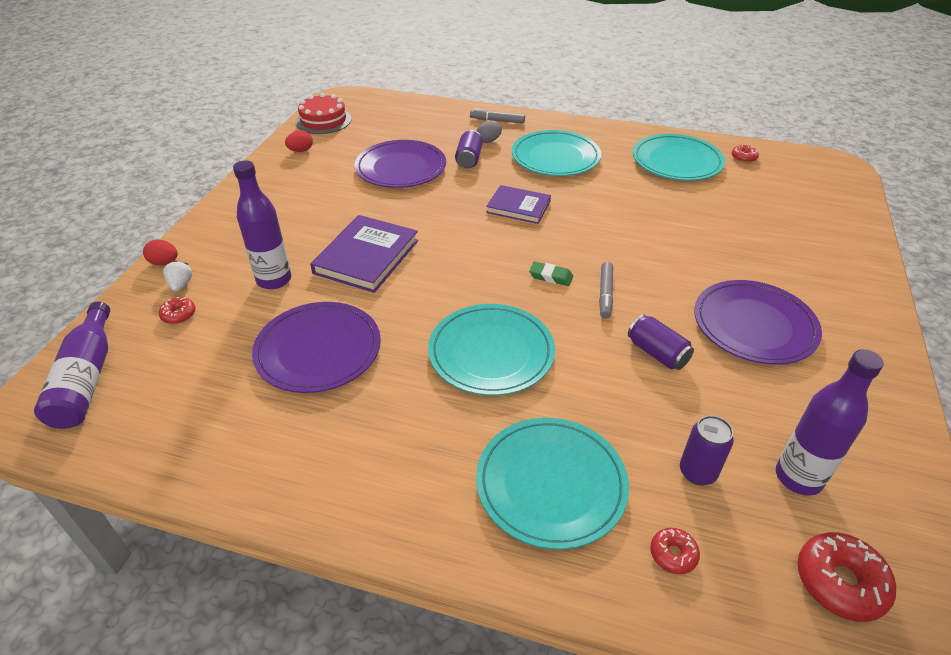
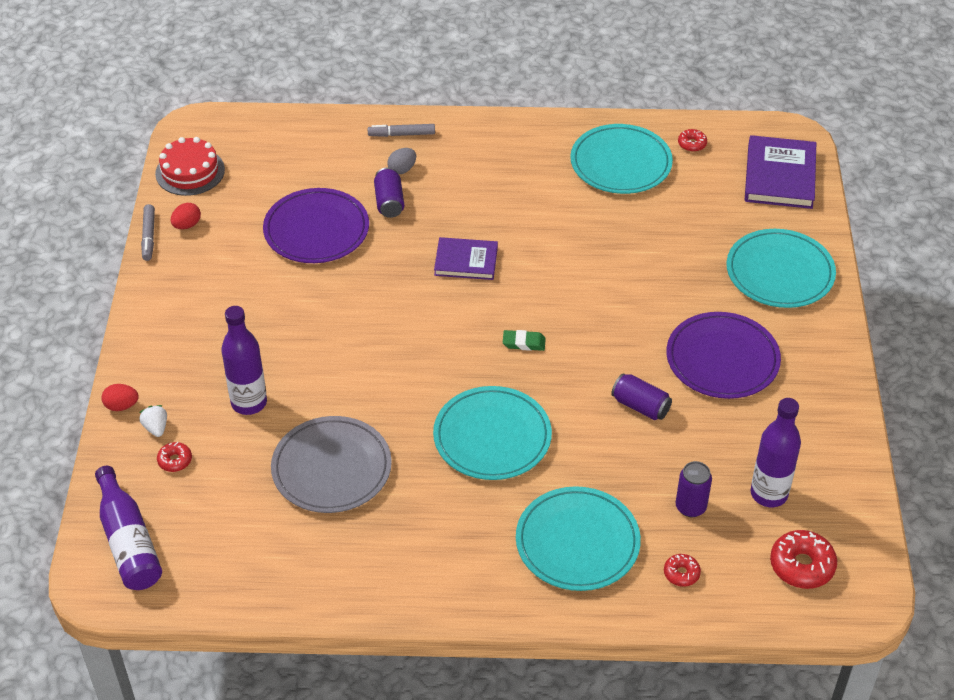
camera: 15 degrees left, 5 degrees up
purple plate [252,302,381,393] -> grey plate [271,416,392,513]
purple book [310,215,418,293] -> purple book moved to [745,135,816,209]
turquoise plate [512,130,601,176] -> turquoise plate moved to [727,229,836,308]
grey marker [599,262,613,319] -> grey marker moved to [141,204,155,261]

